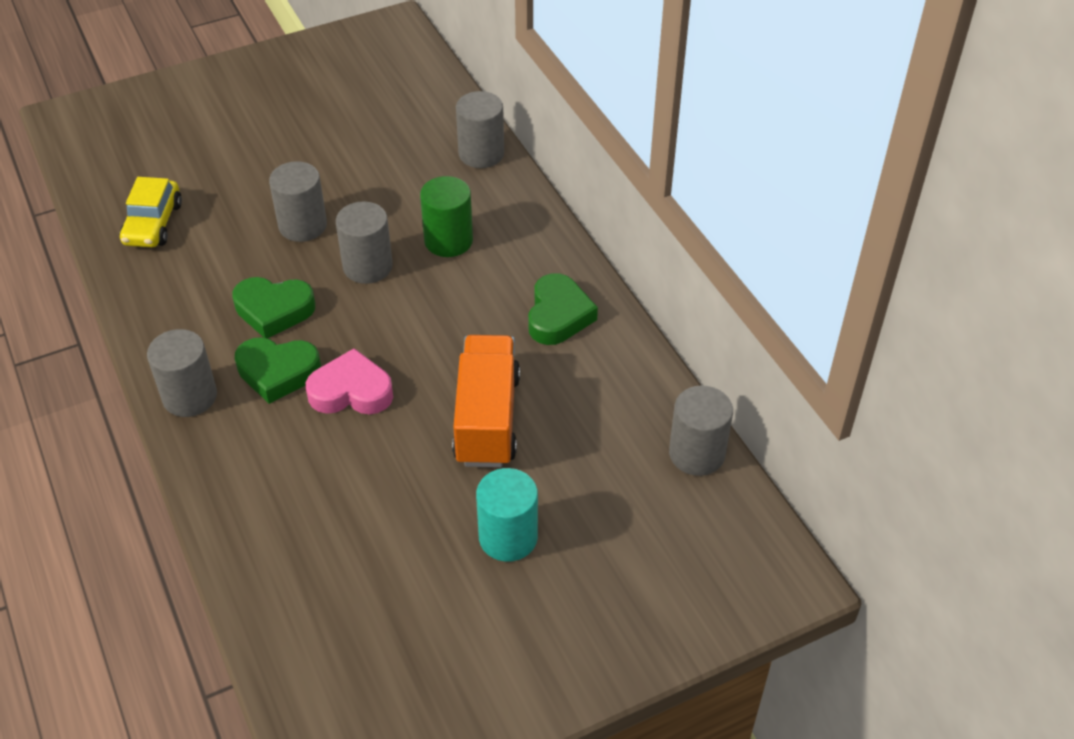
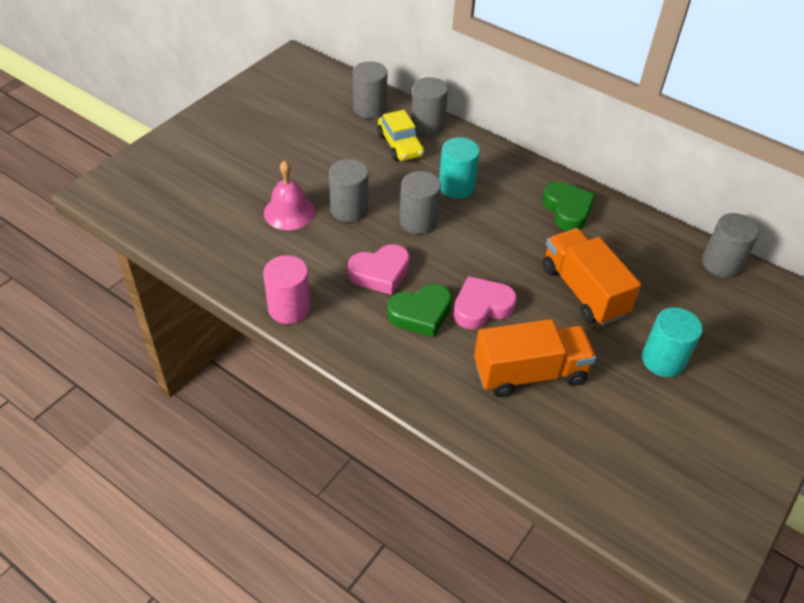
camera: 30 degrees left, 0 degrees up
yellow car [120,177,182,247] -> yellow car moved to [377,110,424,161]
grey cylinder [147,329,217,417] -> grey cylinder moved to [353,61,388,119]
green heart [232,277,315,338] -> pink heart [348,244,410,295]
green cylinder [420,176,473,257] -> turquoise cylinder [439,137,480,199]
none -> pink cylinder [263,255,310,324]
none -> pink bell [264,160,315,230]
none -> orange truck [474,319,596,397]

